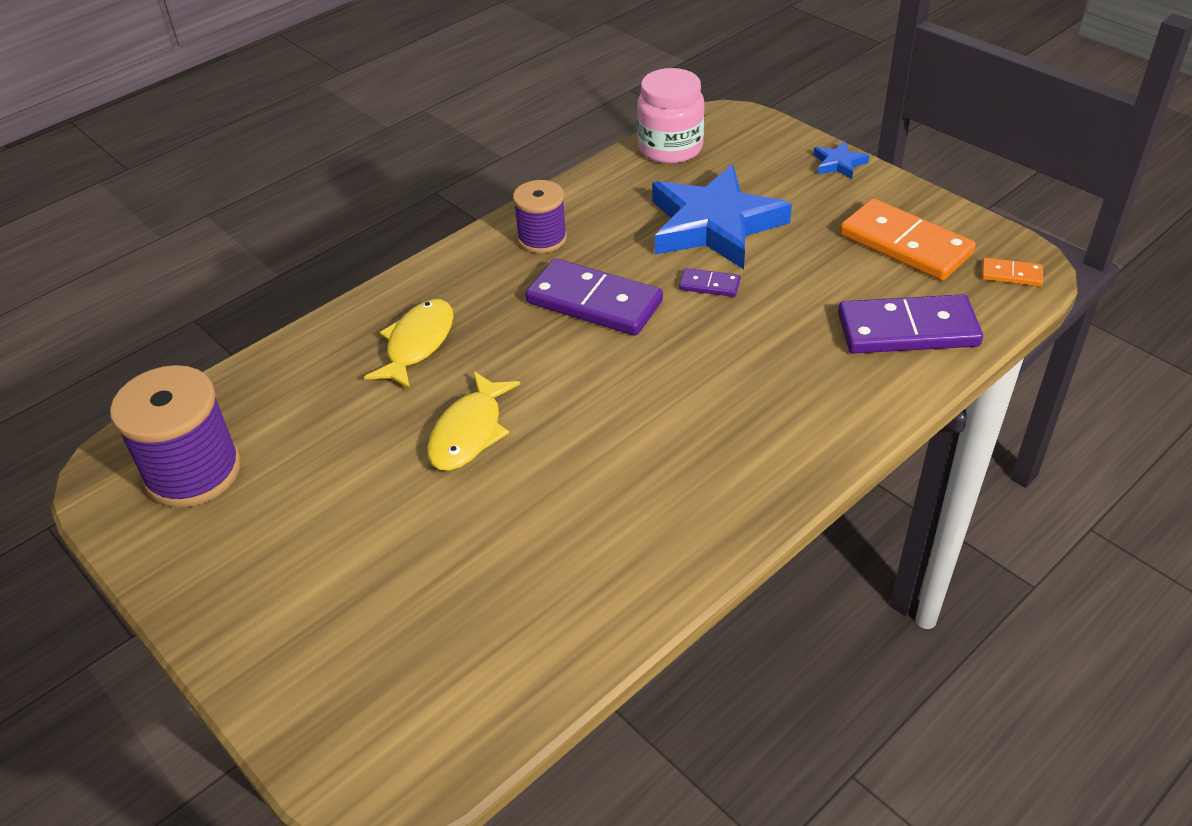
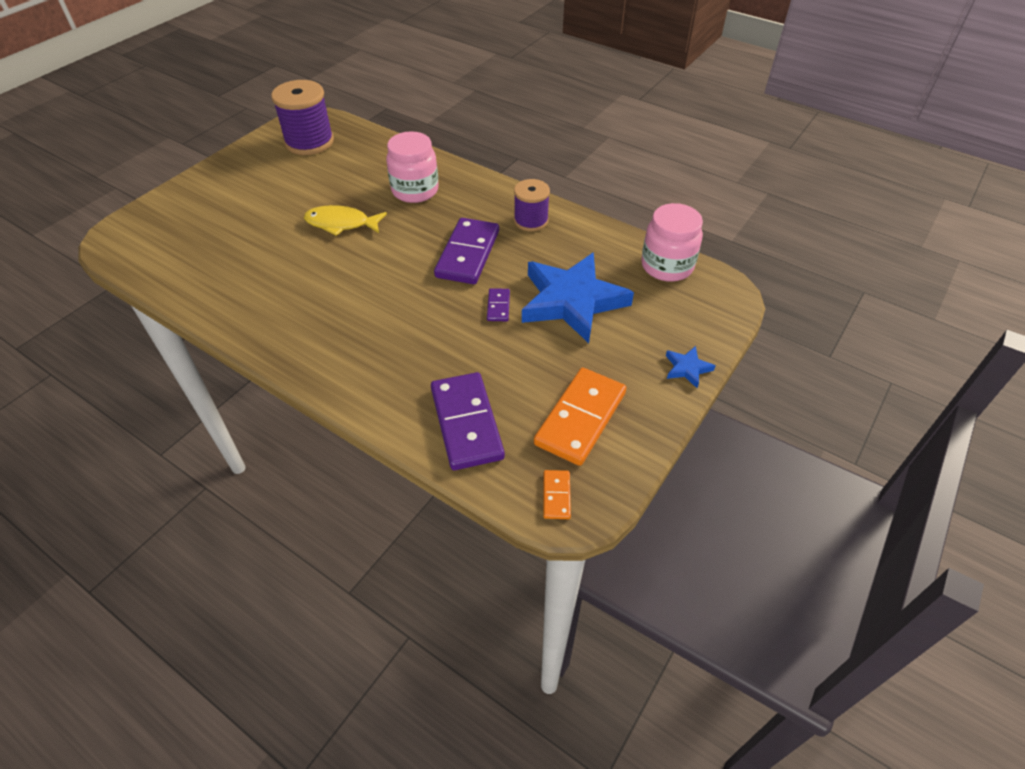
camera: 75 degrees right, 5 degrees up
yellow fish [364,299,453,389] -> pink jar [386,131,439,203]

